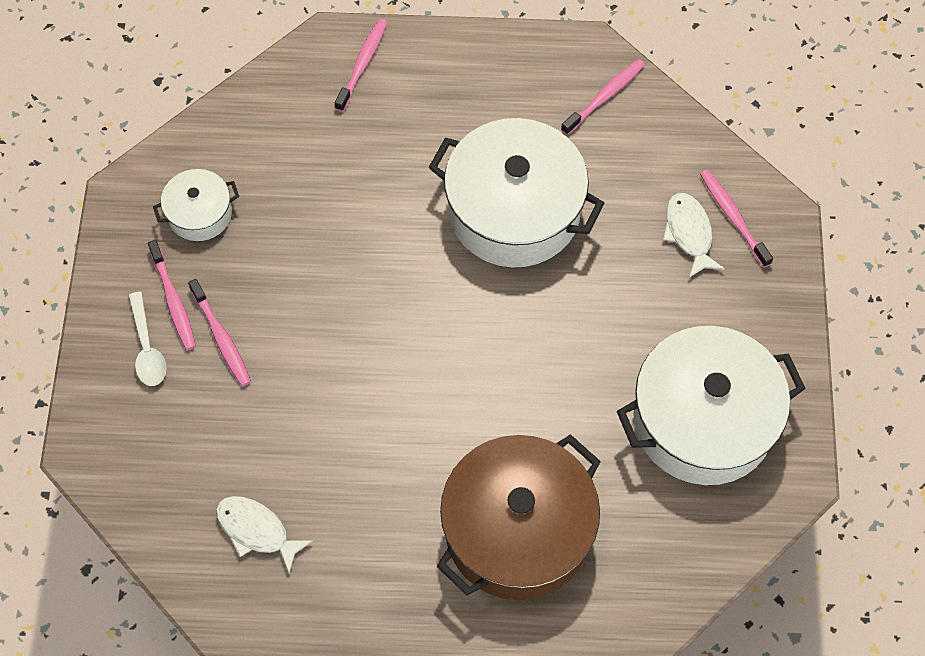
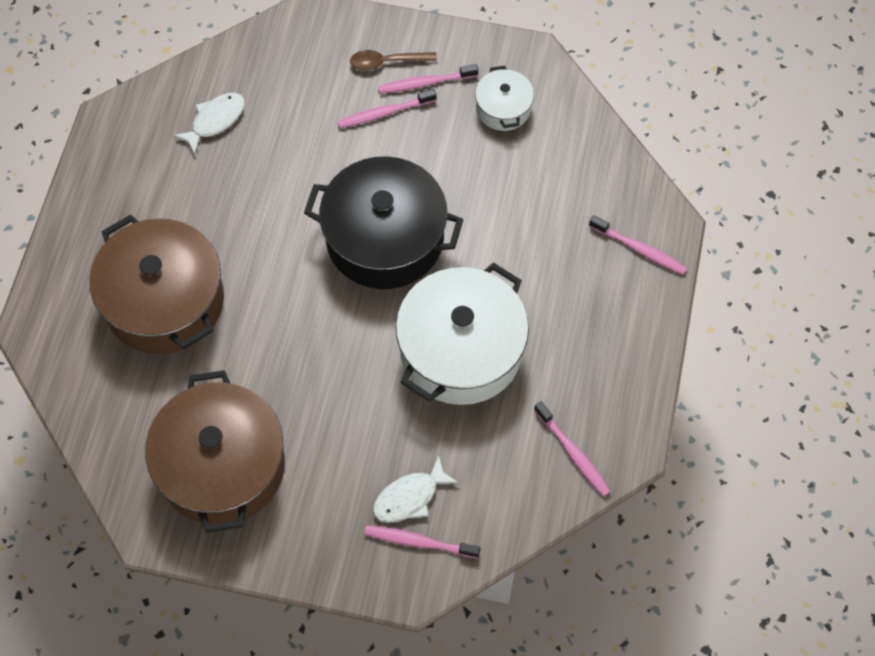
camera: 100 degrees right, 0 degrees up
white spoon [128,292,166,386] -> brown spoon [350,50,437,71]
white pot [617,326,806,485] -> brown pot [145,370,285,533]
white fish [663,193,725,278] -> white fish turned 150 degrees clockwise [373,456,459,523]
pink toothbrush [700,170,773,267] -> pink toothbrush turned 150 degrees counterclockwise [364,525,480,558]
none -> black pot [304,156,463,289]

